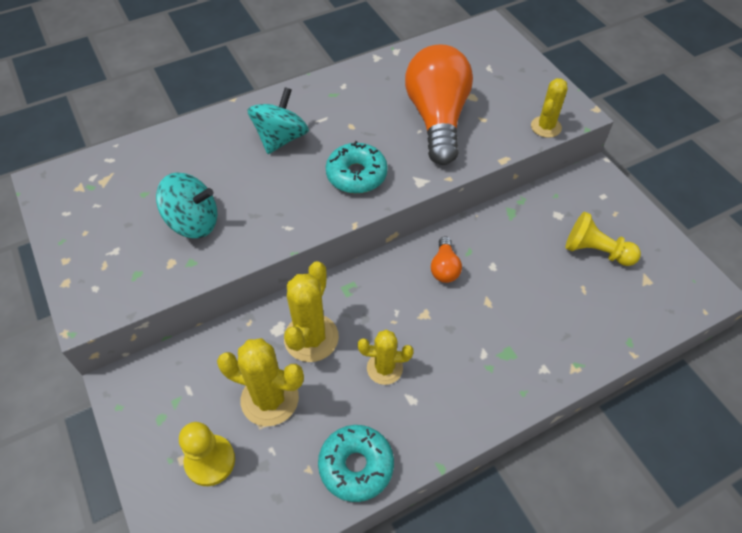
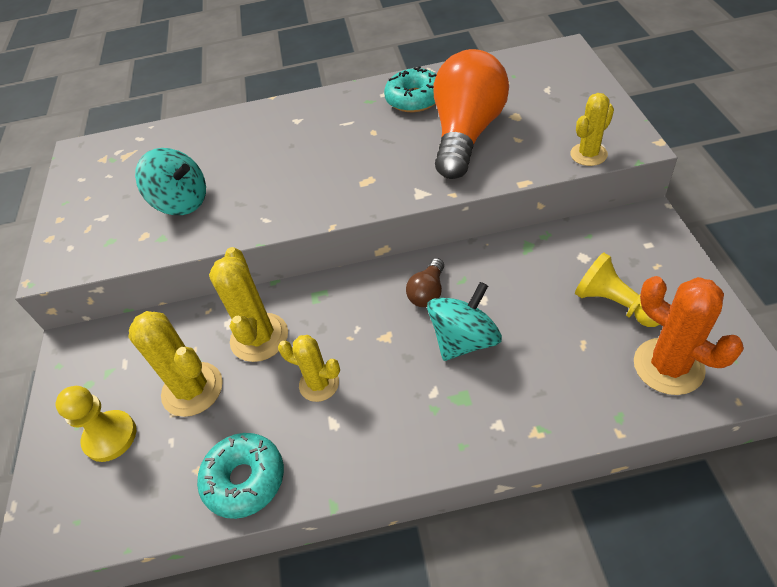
camera: 25 degrees right, 5 degrees down
turquoise spinning top [248,87,309,154] -> turquoise spinning top moved to [427,282,502,361]
yellow cactus [284,261,339,362] -> yellow cactus turned 45 degrees counterclockwise [209,247,288,362]
turquoise donut [325,141,388,194] -> turquoise donut moved to [384,66,437,112]
orange light bulb [431,236,462,283] -> brown light bulb [406,258,444,307]
none -> orange cactus [634,276,744,395]

